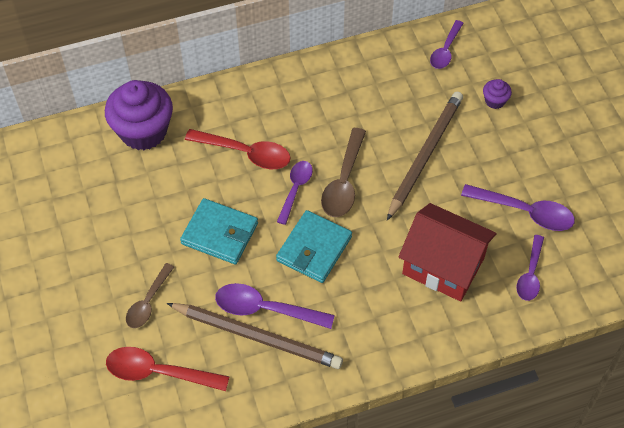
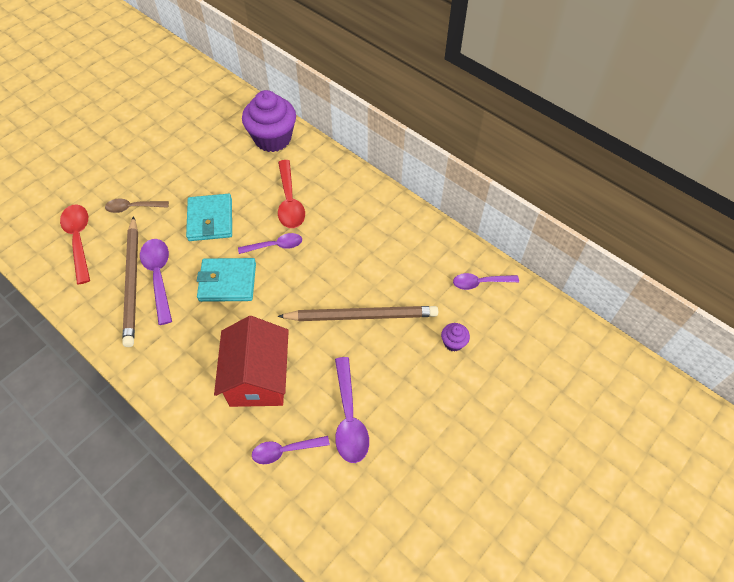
camera: 60 degrees right, 0 degrees up
brown spoon [321,128,366,217] -> none

